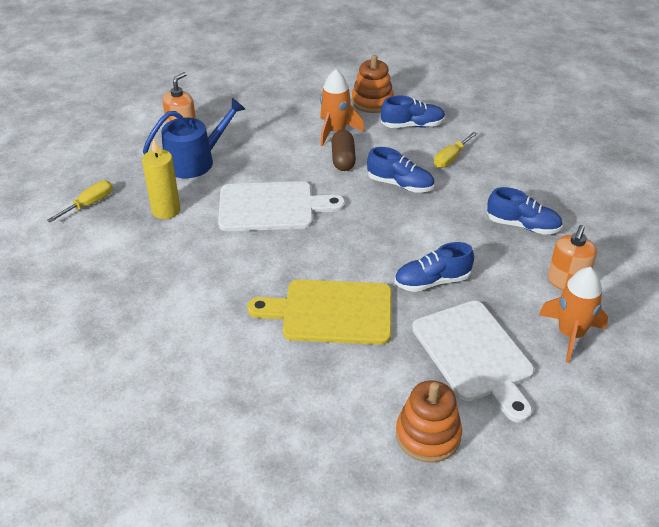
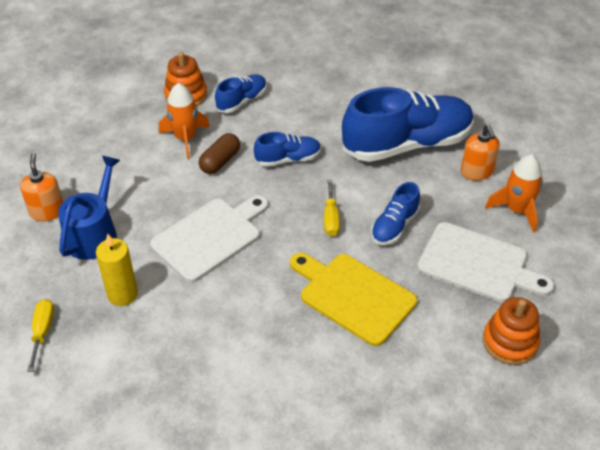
camera: 40 degrees left, 5 degrees up
yellow cutting board [247,280,392,345] -> yellow cutting board turned 75 degrees clockwise [290,253,417,346]
brown capsule [331,130,356,171] -> brown capsule turned 75 degrees clockwise [199,133,240,174]
yellow screwdriver [434,132,478,168] -> yellow screwdriver moved to [324,179,340,236]
blue shoe [487,187,563,235] -> blue shoe [342,87,474,162], size x2.08

